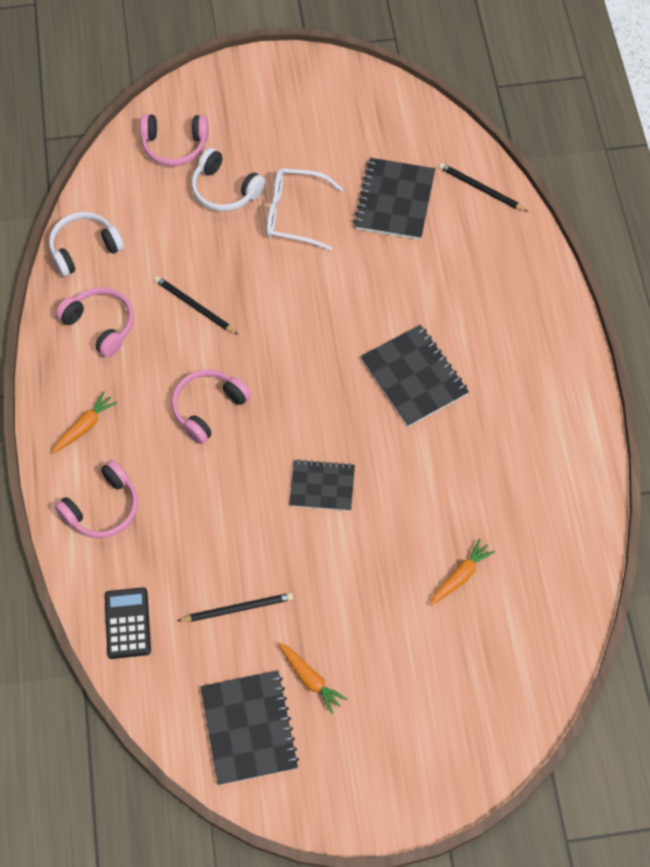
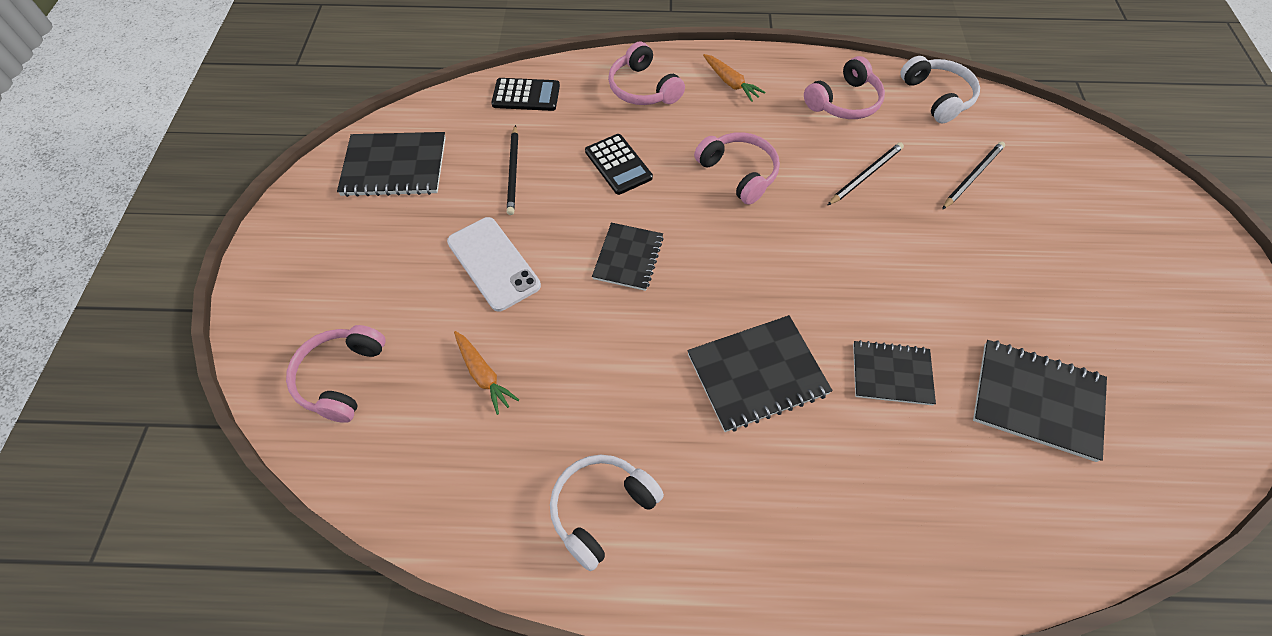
camera: 100 degrees right, 5 degrees down
pink headphones [140,114,208,166] -> pink headphones moved to [286,325,386,423]
white headphones [192,148,265,212] -> white headphones moved to [550,455,664,571]
white glasses [266,168,343,250] -> none
orange carrot [278,642,347,714] -> none
black pencil [439,163,528,212] -> black pencil moved to [942,142,1005,210]
none -> white phone [447,217,541,311]
none -> black calculator [585,134,653,195]
none -> black notebook [853,340,936,406]

